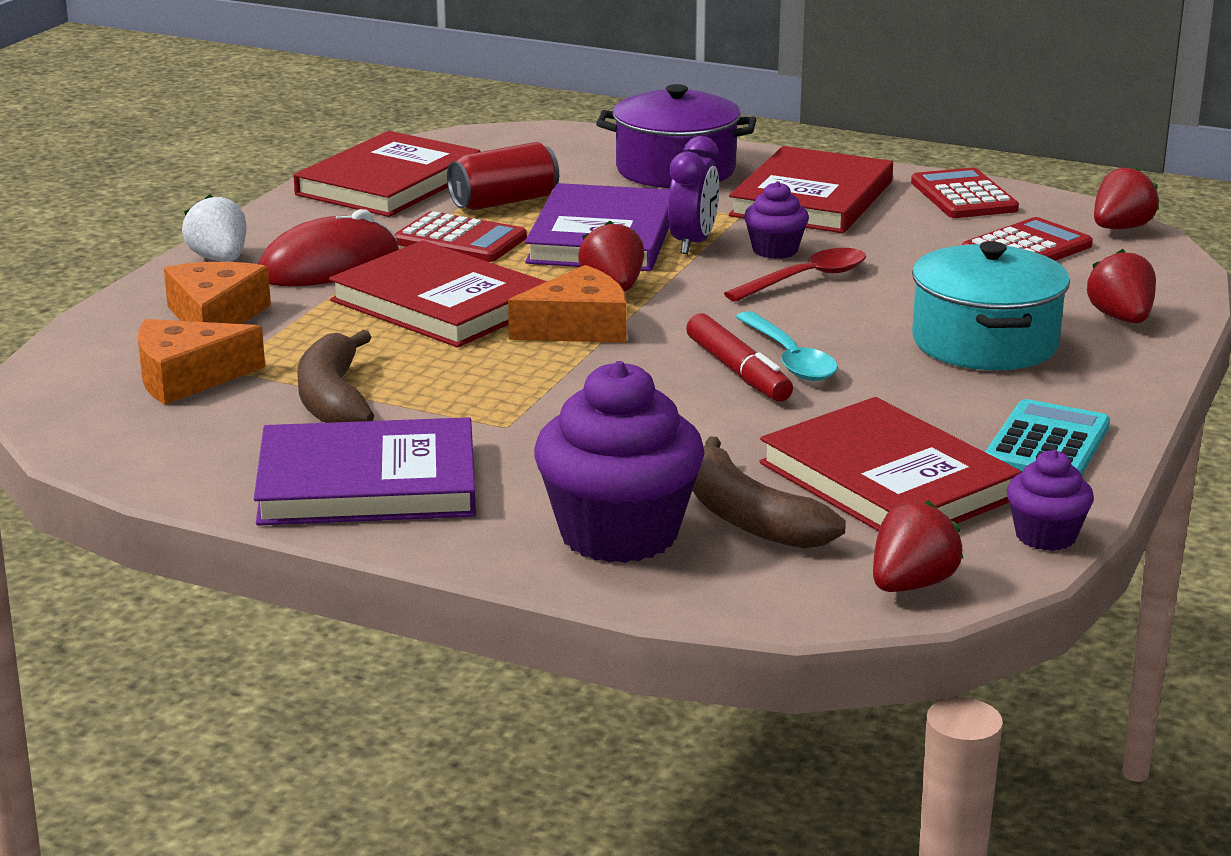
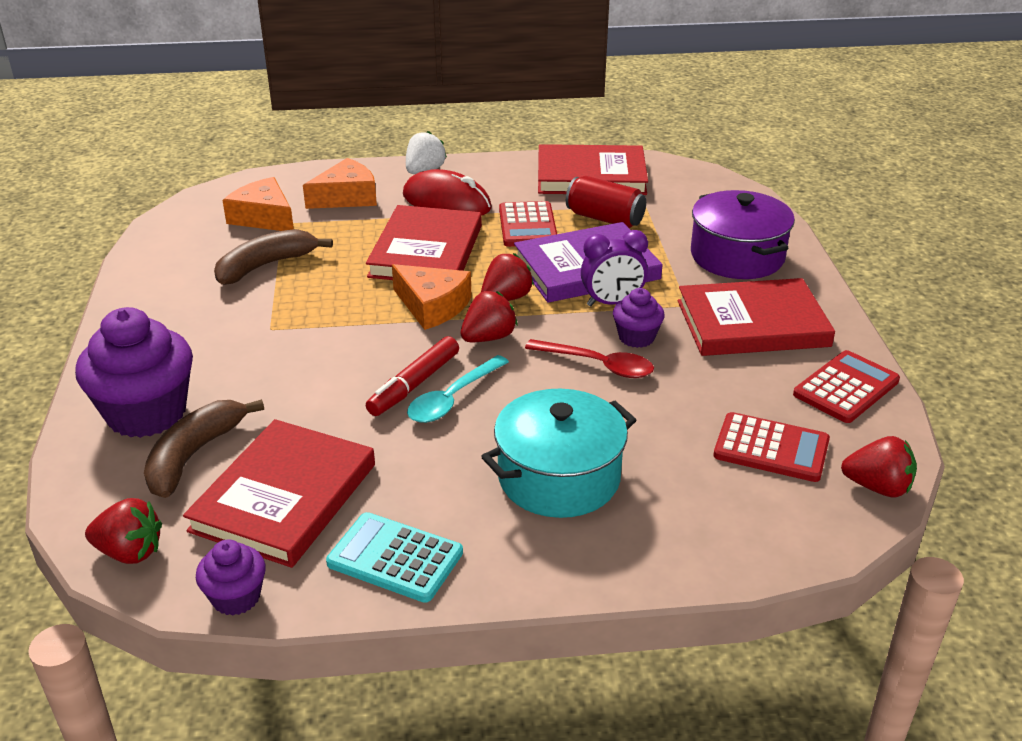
camera: 60 degrees right, 10 degrees up
purple book [254,417,476,526] -> none
turquoise calculator [985,399,1110,475] -> turquoise calculator turned 150 degrees counterclockwise [326,512,463,603]
red strawberry [1087,249,1156,323] -> red strawberry moved to [461,291,518,342]

